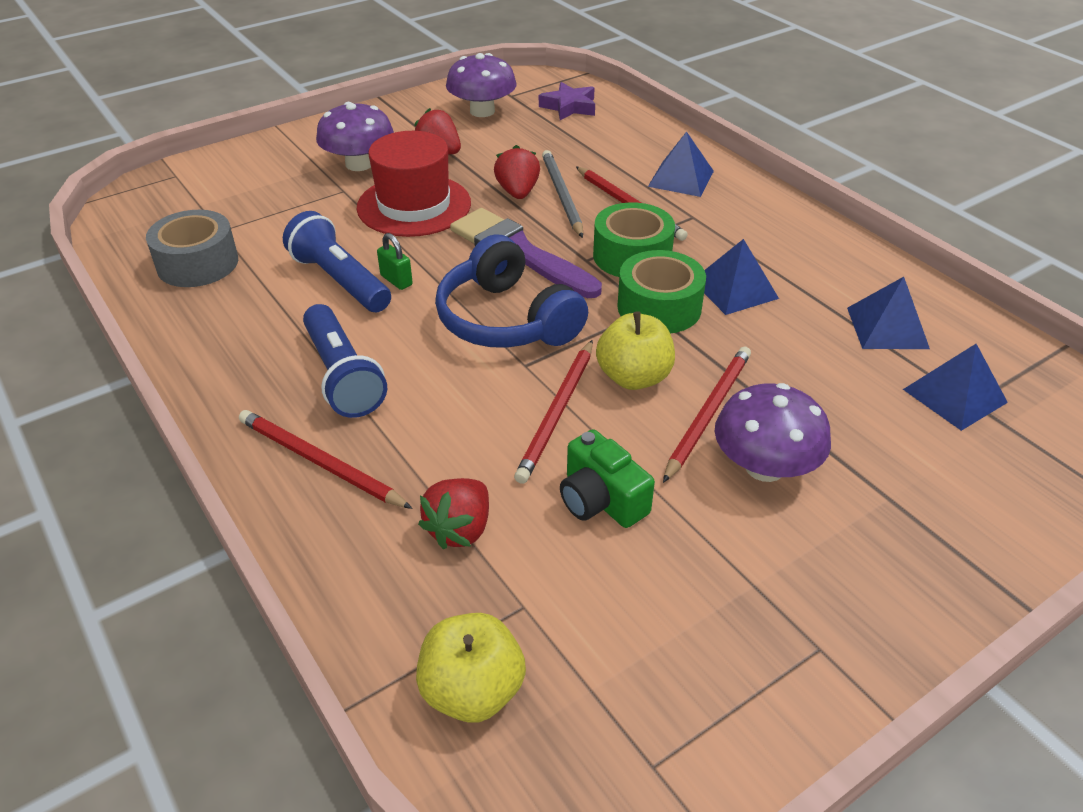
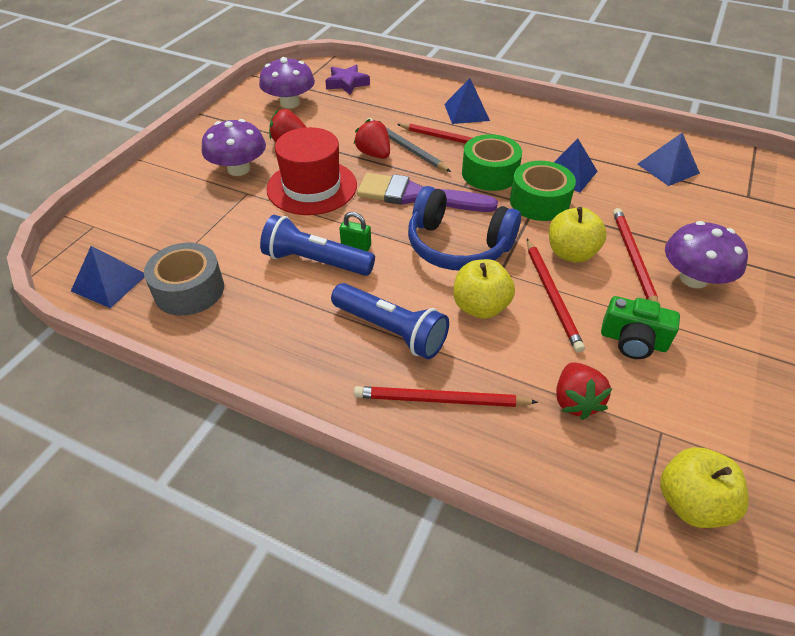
camera: 30 degrees left, 5 degrees up
blue pyramid [903,344,1008,431] -> blue pyramid moved to [71,246,144,308]
none -> yellow apple [453,259,515,319]

